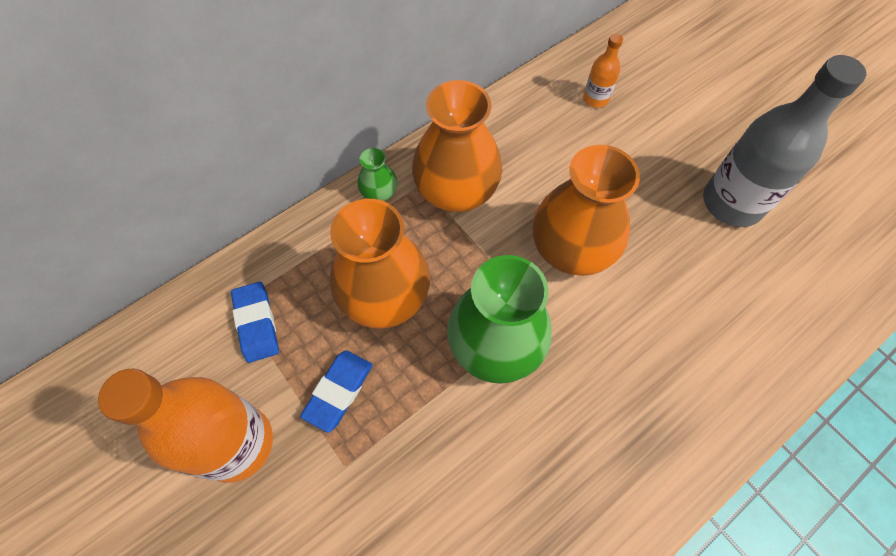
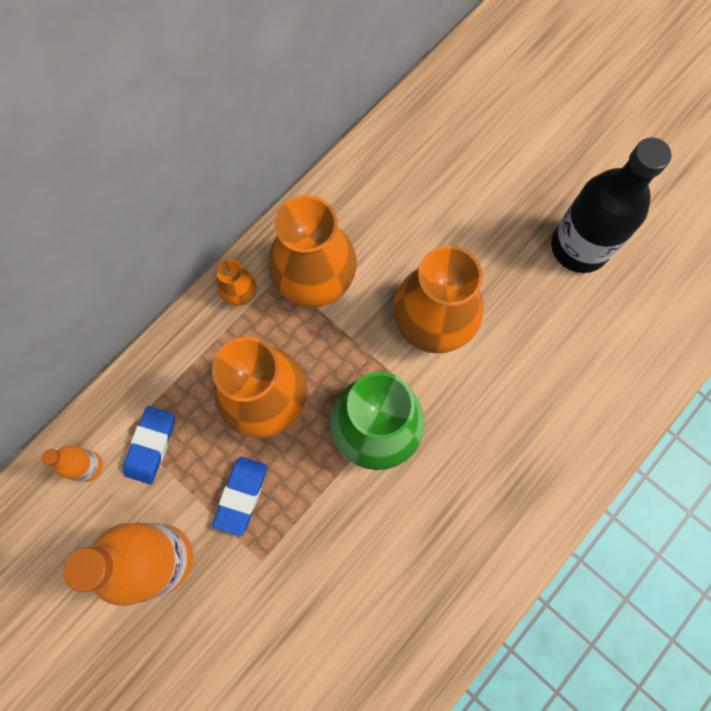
camera: 10 degrees left, 10 degrees up
blue eraser [231,282,279,363] -> blue eraser turned 45 degrees clockwise [123,406,175,484]
green vase [358,148,397,201] -> orange vase [217,259,257,306]
orange bottle [583,34,623,108] -> orange bottle moved to [41,445,103,482]
grey bottle [703,55,866,227] -> black bottle [551,138,671,273]

